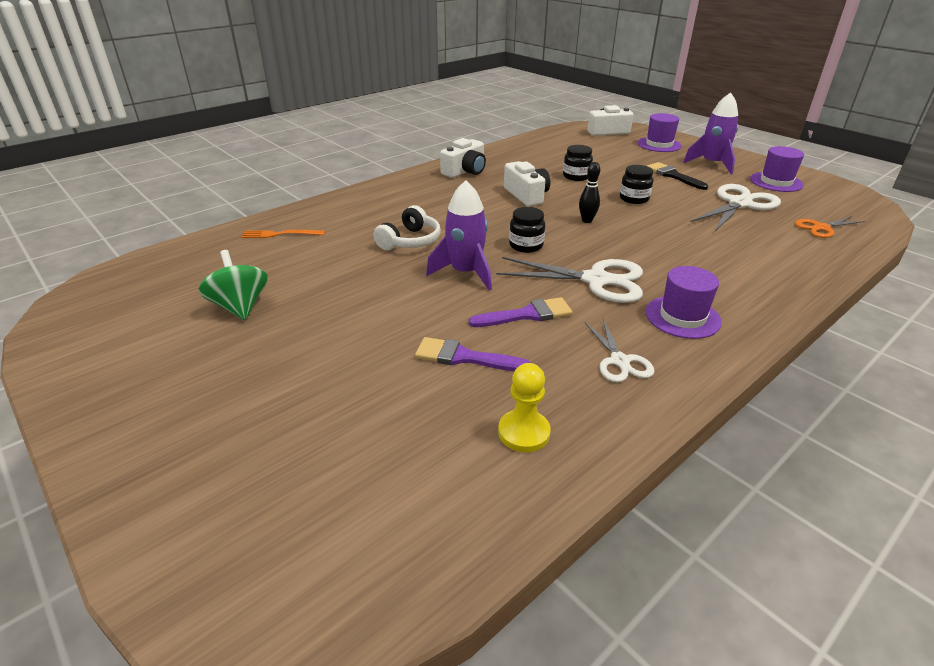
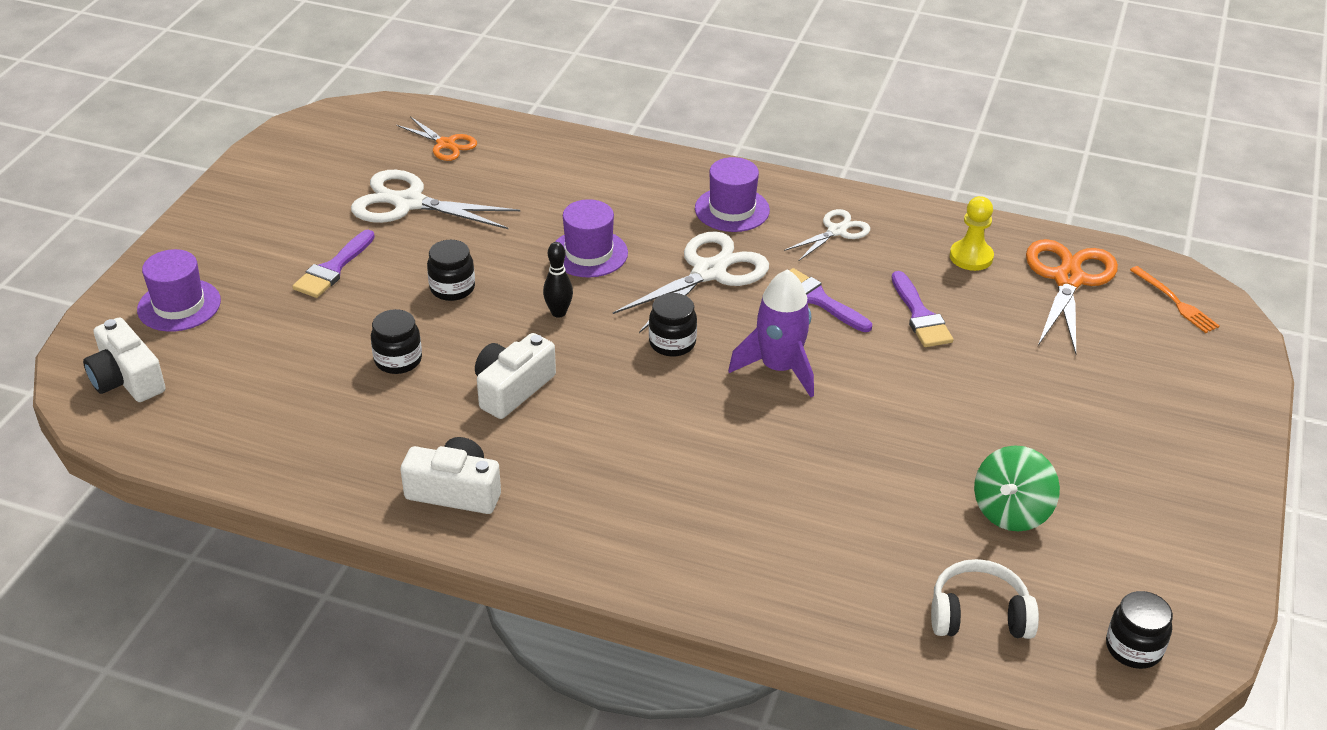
camera: 120 degrees left, 5 degrees up
orange fork [241,230,325,238] -> orange fork moved to [1130,266,1220,333]
white headphones [373,205,441,250] -> white headphones moved to [931,559,1039,639]
white scissors [496,257,643,303] -> white scissors turned 60 degrees clockwise [613,231,769,333]
black brush [647,162,708,190] -> purple brush [292,230,375,298]
purple rocket [683,92,738,174] -> none
purple hat [750,146,804,192] -> purple hat moved to [555,199,628,277]
none -> orange scissors [1026,239,1118,354]
none -> black jar [1106,591,1173,669]

